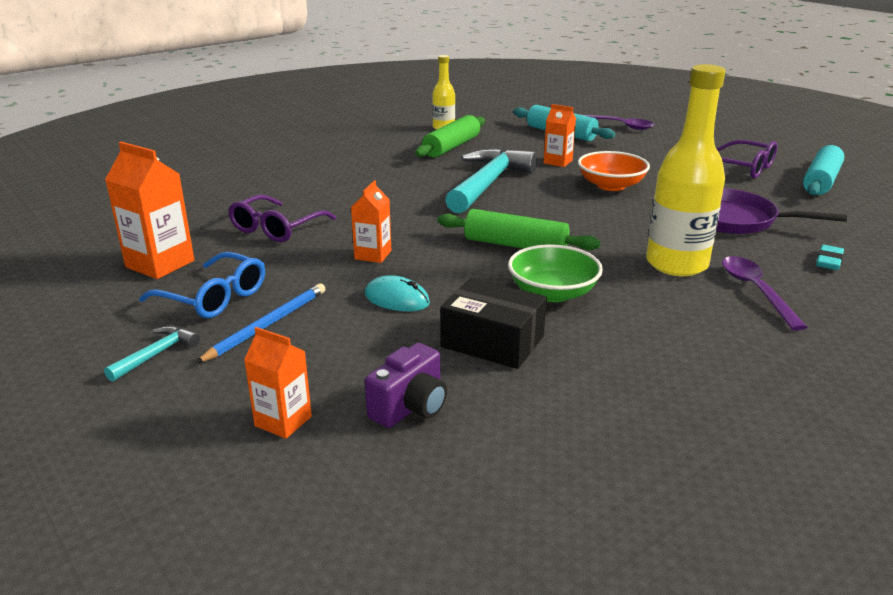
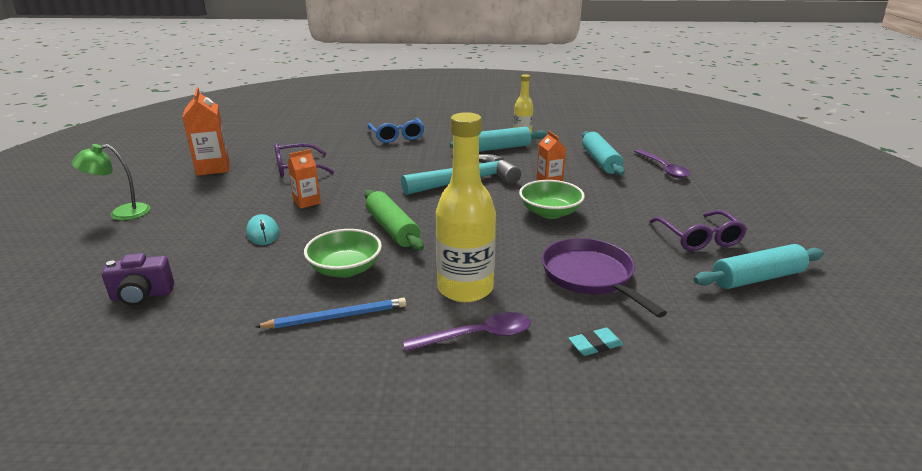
camera: 40 degrees right, 0 degrees up
turquoise hammer [104,326,200,382] -> green lamp [71,144,151,221]
blue glasses [139,252,265,318] -> blue glasses moved to [368,118,425,143]
blue pencil [196,284,325,363] -> blue pencil moved to [255,298,406,328]
orange carton [244,327,312,439] -> none
green rolling pin [415,115,485,158] -> turquoise rolling pin [450,127,547,152]
black box [440,278,547,369] -> none
orange bowl [578,151,650,191] -> green bowl [519,180,585,219]
purple spoon [722,256,808,331] -> purple spoon turned 45 degrees clockwise [403,312,531,352]

